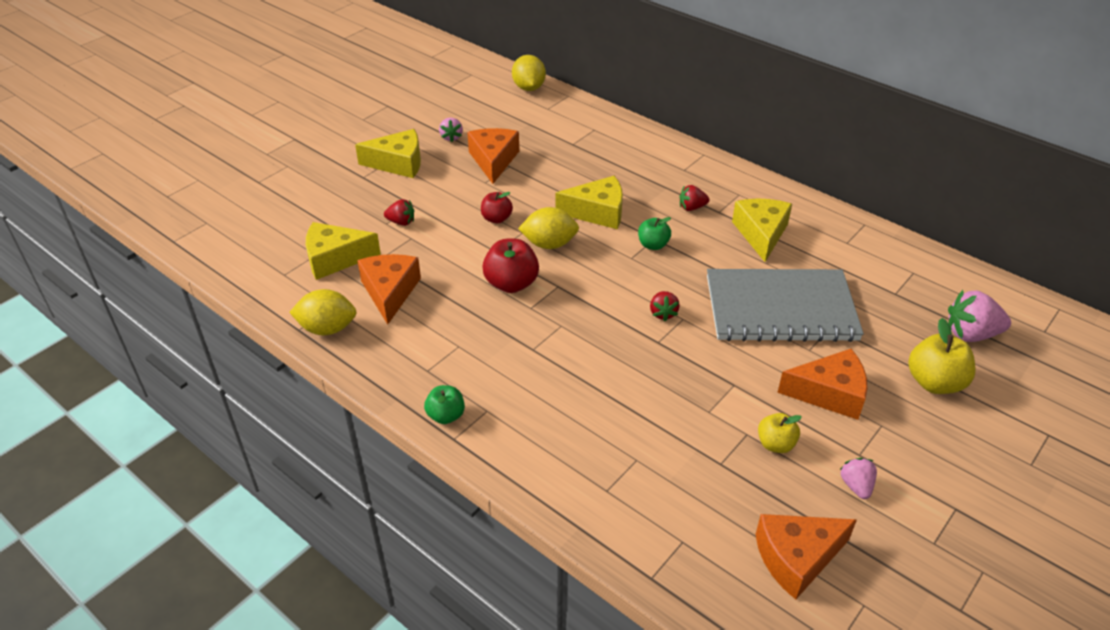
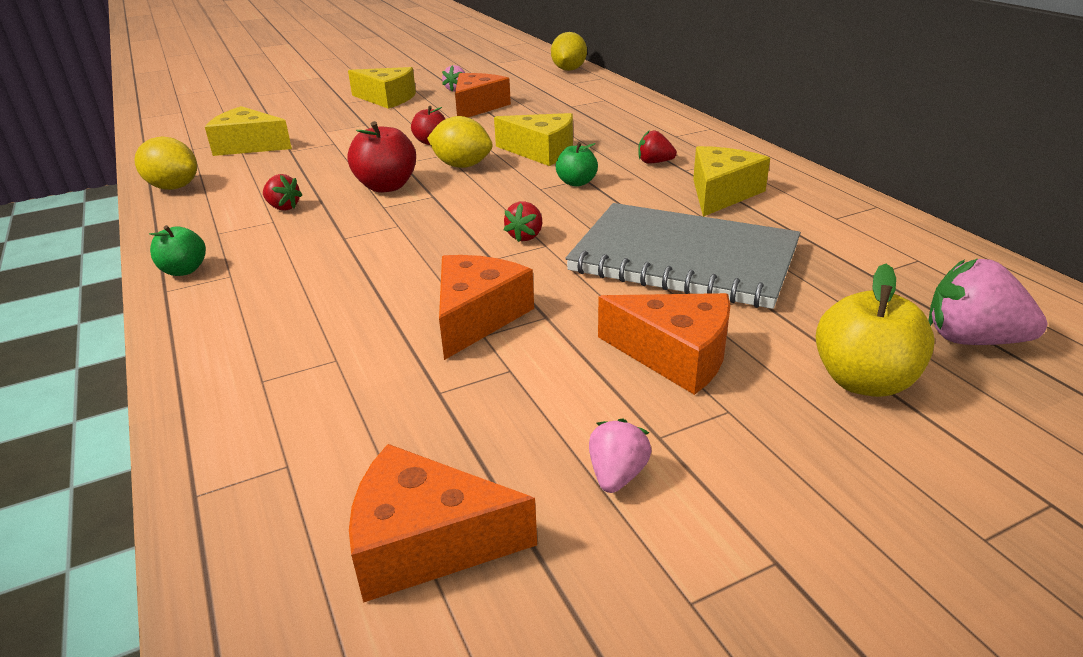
camera: 25 degrees right, 10 degrees down
orange cheese [357,254,421,325] -> orange cheese moved to [439,255,534,360]
red strawberry [384,199,414,226] -> red strawberry moved to [263,174,302,211]
yellow apple [758,413,802,453] -> none

